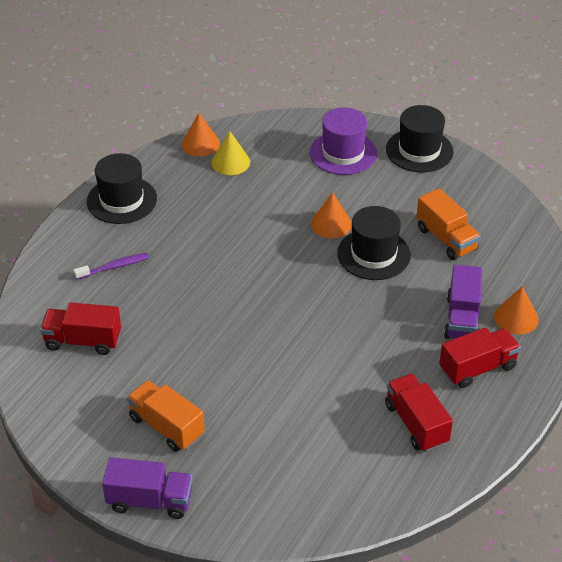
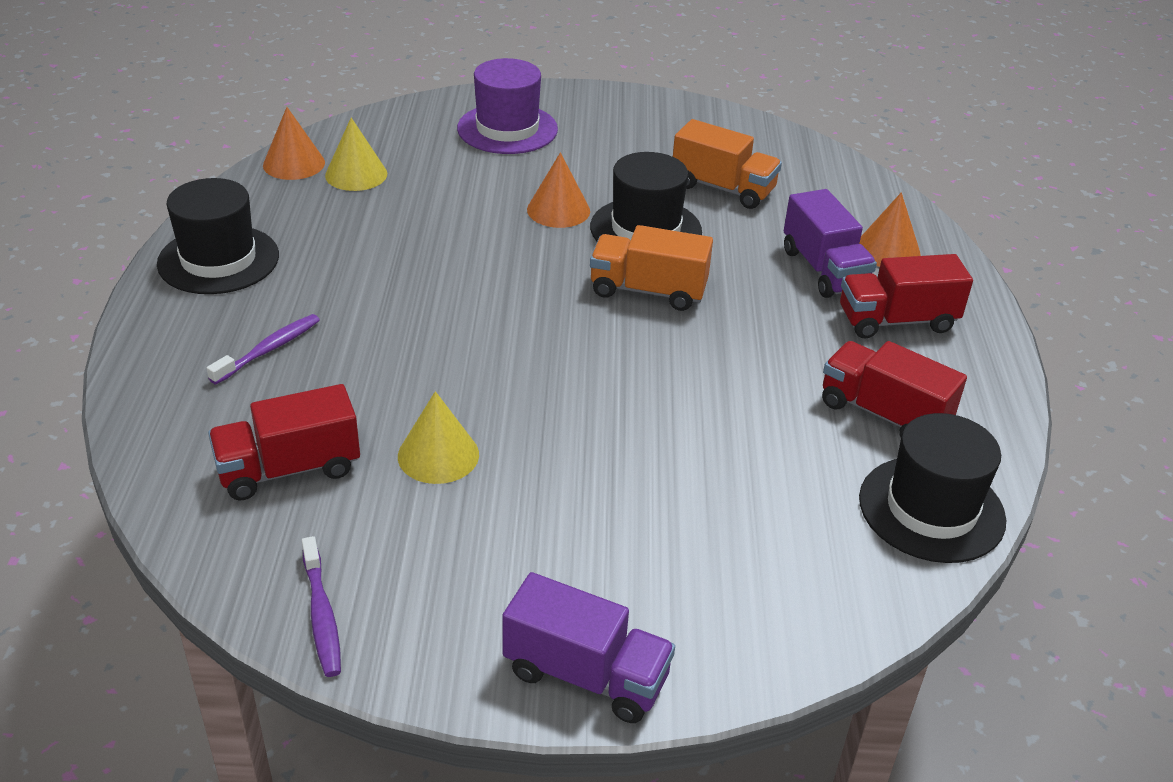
camera: 30 degrees left, 5 degrees down
purple truck [102,457,192,519] -> purple truck turned 45 degrees clockwise [502,572,675,723]
orange truck [127,380,205,452] -> orange truck moved to [590,225,713,311]
black hat [386,105,454,172] -> black hat moved to [859,413,1006,563]
red truck [439,327,521,388] -> red truck turned 135 degrees counterclockwise [840,254,973,338]
none -> purple toothbrush [302,536,341,677]
none -> yellow cone [398,391,479,484]

